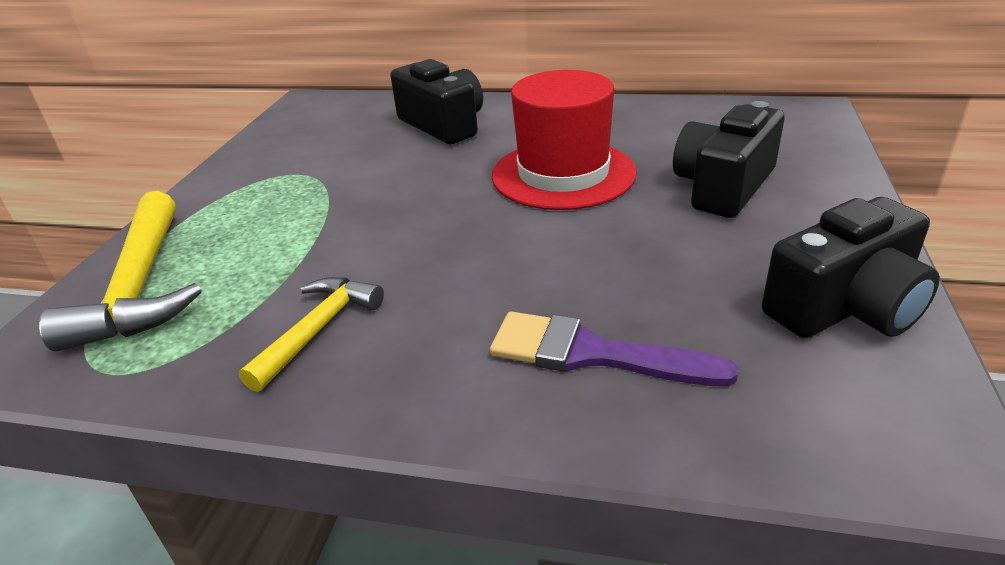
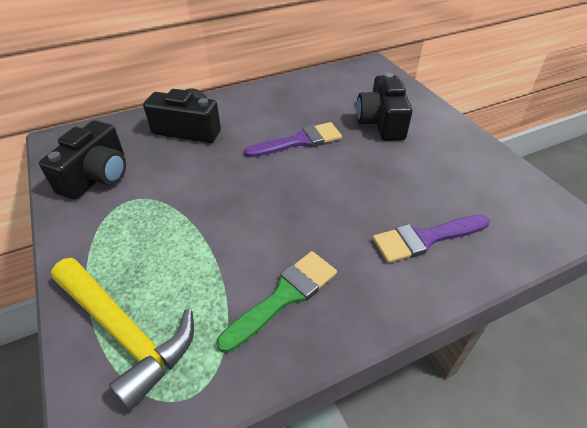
camera: 40 degrees left, 10 degrees up
yellow hammer [239,277,384,392] -> green brush [217,251,337,353]
red hat [492,70,637,210] -> purple brush [244,122,342,157]
black camera [762,197,940,338] -> black camera moved to [39,120,126,200]

